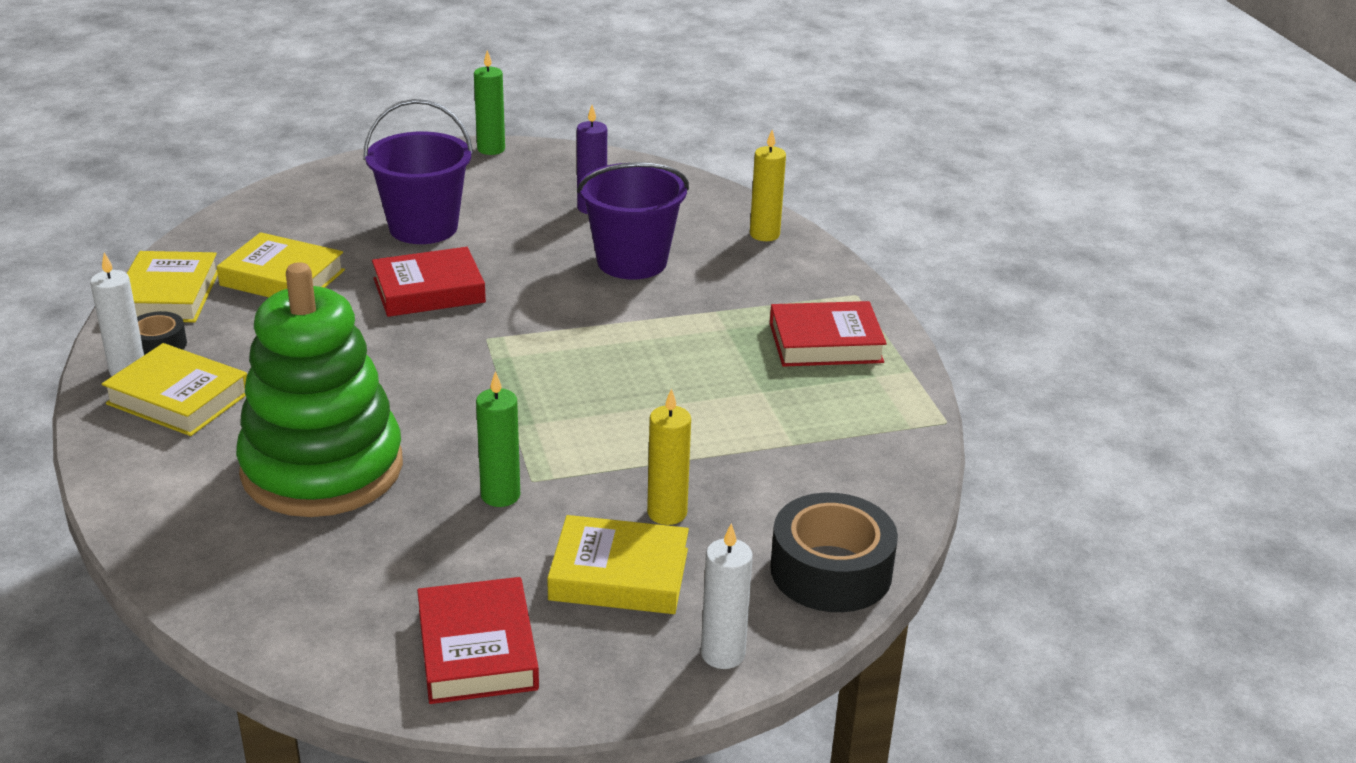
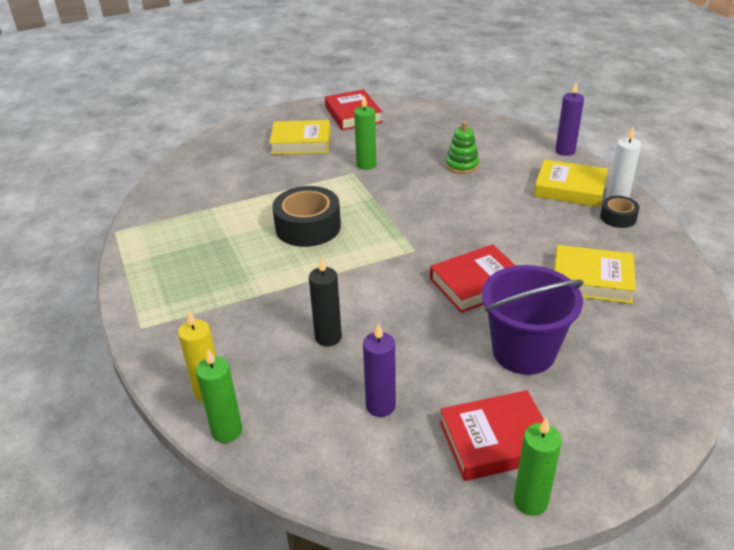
camera: 175 degrees right, 5 degrees up
yellow book [127,251,218,322] -> none
green stacking toy [236,262,403,517] -> green stacking toy [445,121,479,174], size x0.40
purple bucket [577,162,689,280] -> black candle [309,257,342,346]
yellow candle [647,388,691,525] -> none
white candle [701,523,753,669] -> none
red book [770,301,887,367] -> red book moved to [440,390,544,481]
black tape [770,493,898,612] -> black tape moved to [272,186,341,247]
none -> green candle [196,349,242,443]
none -> purple candle [555,82,584,156]

